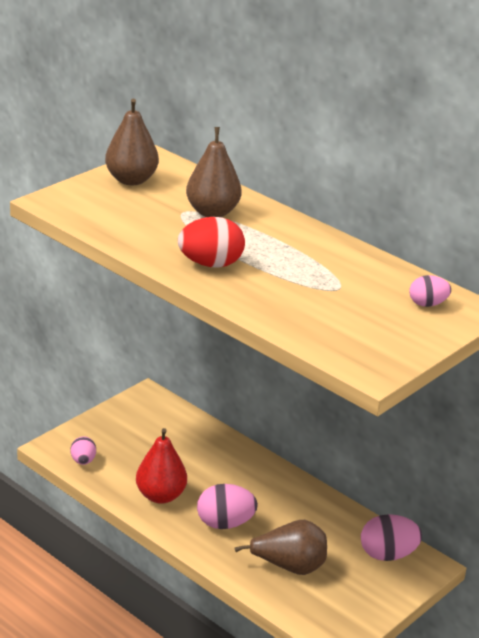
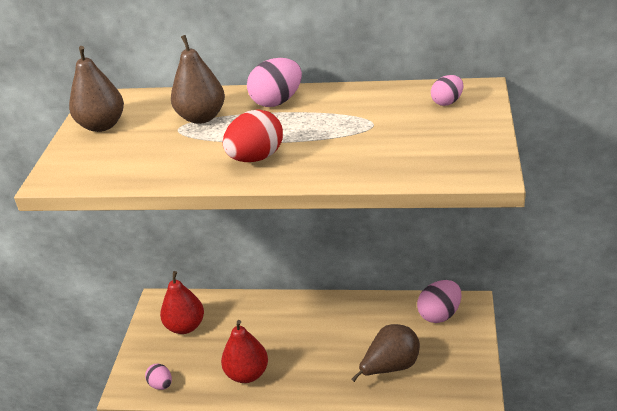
camera: 30 degrees left, 5 degrees up
pink egg [197,484,258,529] -> pink egg moved to [247,58,302,107]
none -> red pear [160,271,204,334]

